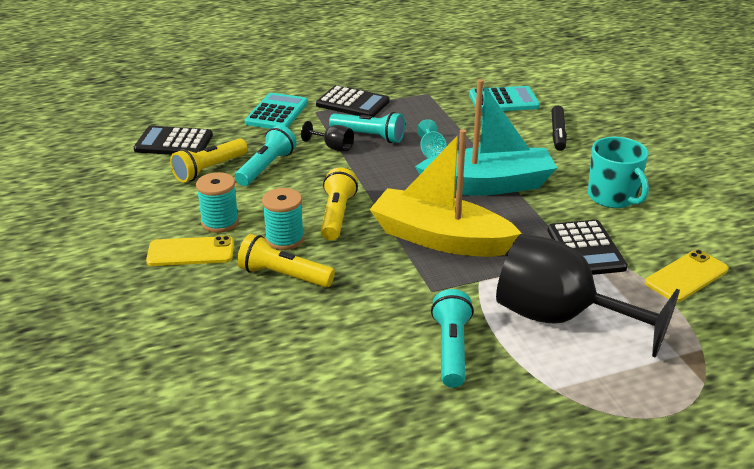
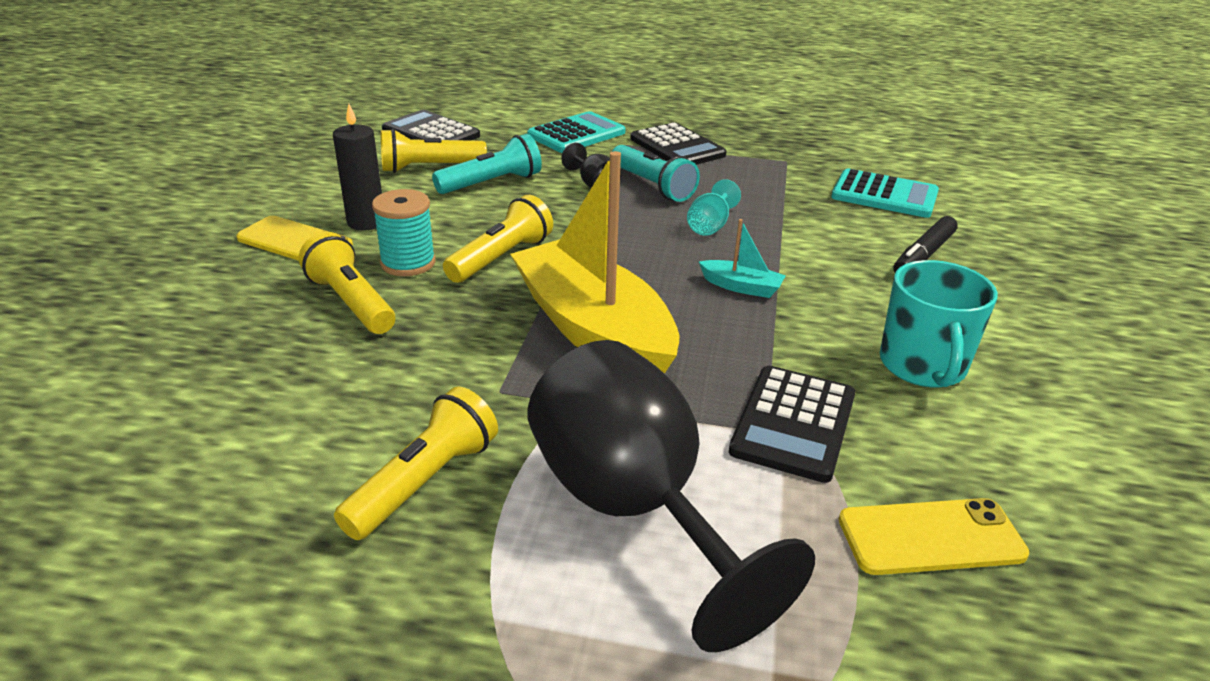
camera: 30 degrees right, 0 degrees up
turquoise spool [196,172,239,233] -> black candle [333,104,382,231]
turquoise boat [415,79,557,196] -> turquoise boat [699,219,786,298], size x0.40
turquoise flashlight [431,289,474,388] -> yellow flashlight [334,387,498,540]

